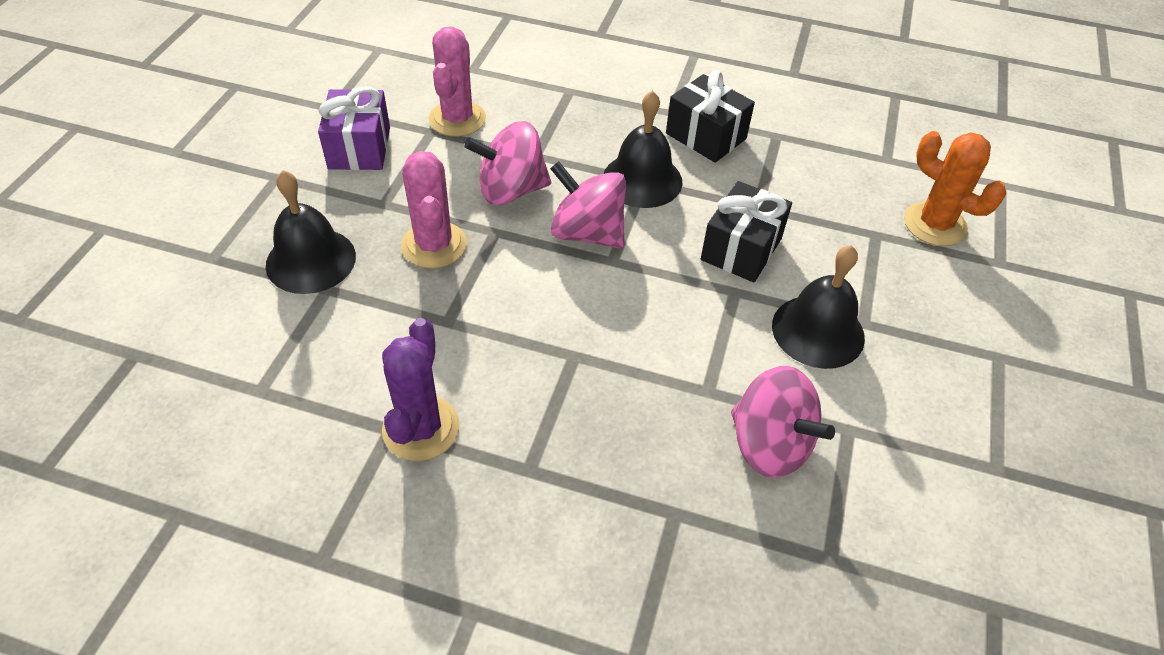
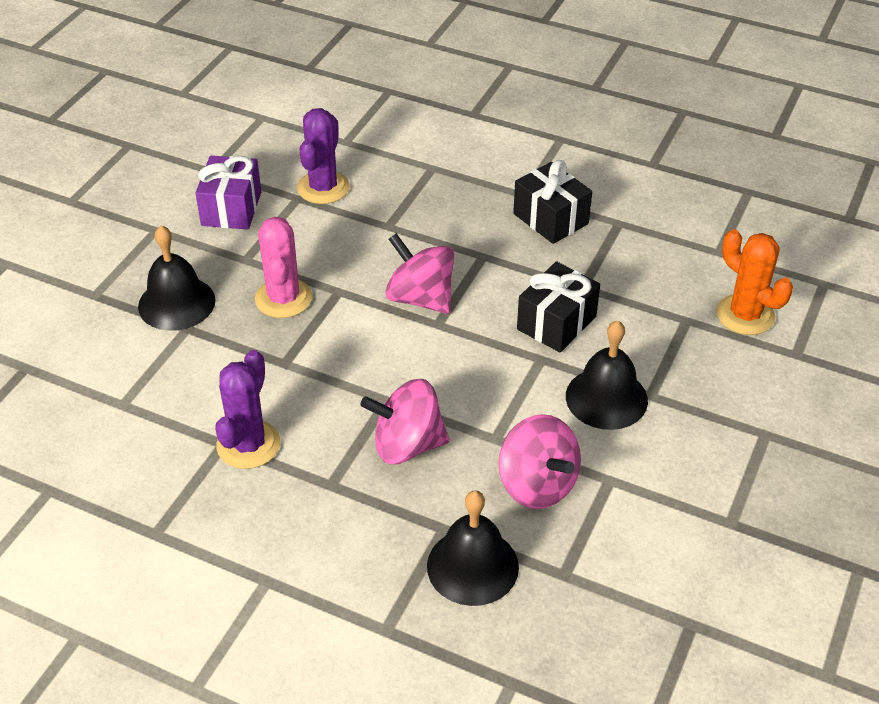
camera: 10 degrees right, 5 degrees down
pink cactus [429,26,486,137] -> purple cactus [297,108,350,204]
pink spinning top [464,121,551,205] -> pink spinning top moved to [360,379,450,464]
black bell [603,90,682,208] -> black bell moved to [427,490,519,606]

